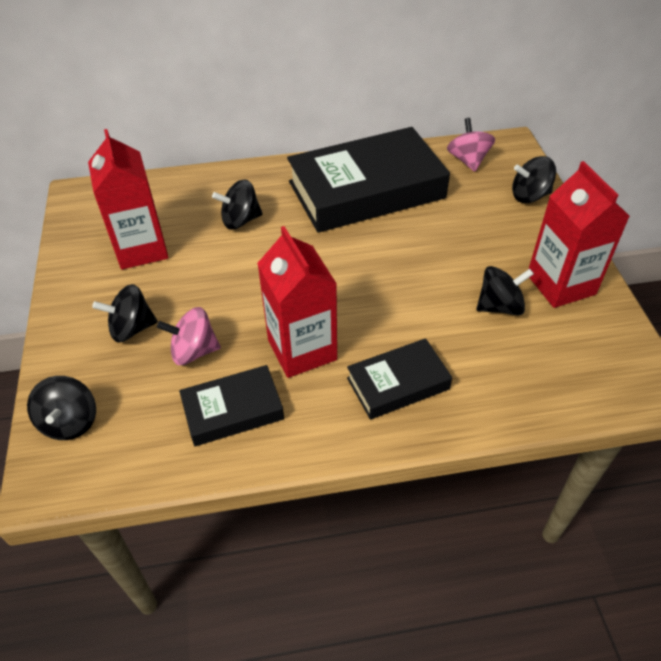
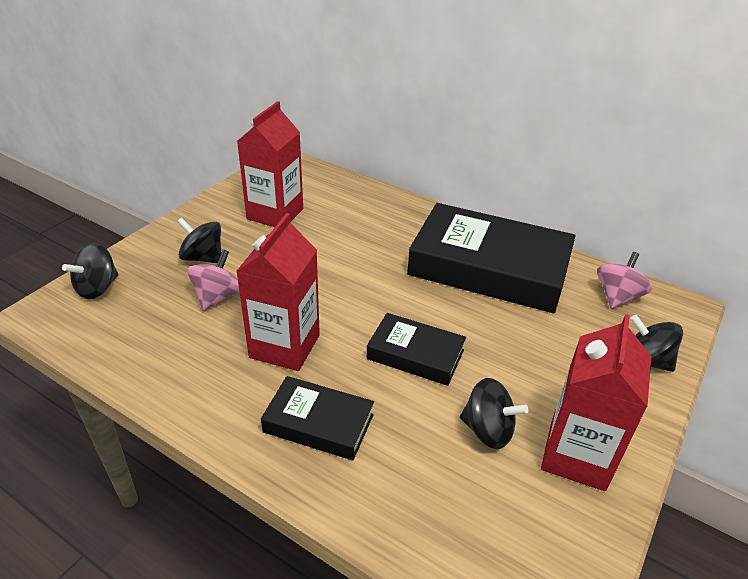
camera: 40 degrees right, 10 degrees down
pink spinning top [157,307,221,365] -> pink spinning top turned 75 degrees clockwise [187,249,239,311]
black book [179,365,284,446] -> black book moved to [366,313,466,386]
black spinning top [212,179,263,230] -> none

